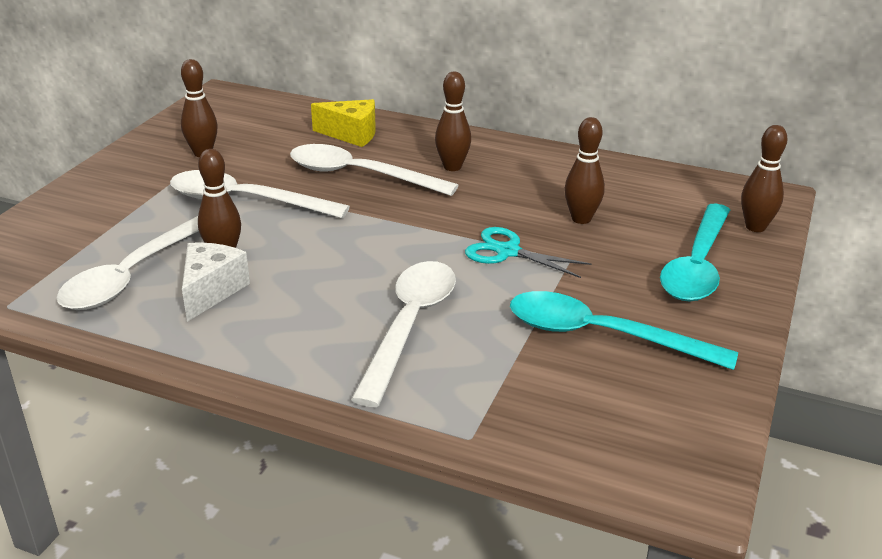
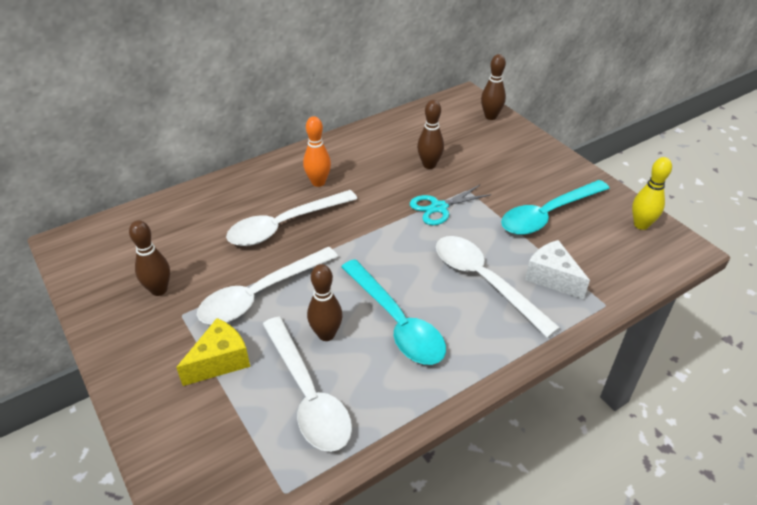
camera: 55 degrees left, 10 degrees up
white cheese [182,242,250,322] -> white cheese moved to [525,240,590,299]
yellow cheese [311,99,376,147] -> yellow cheese moved to [176,318,250,386]
brown bowling pin [435,72,471,171] -> orange bowling pin [303,116,331,187]
turquoise spoon [660,204,730,302] -> turquoise spoon moved to [341,259,446,365]
none -> yellow bowling pin [632,157,672,230]

